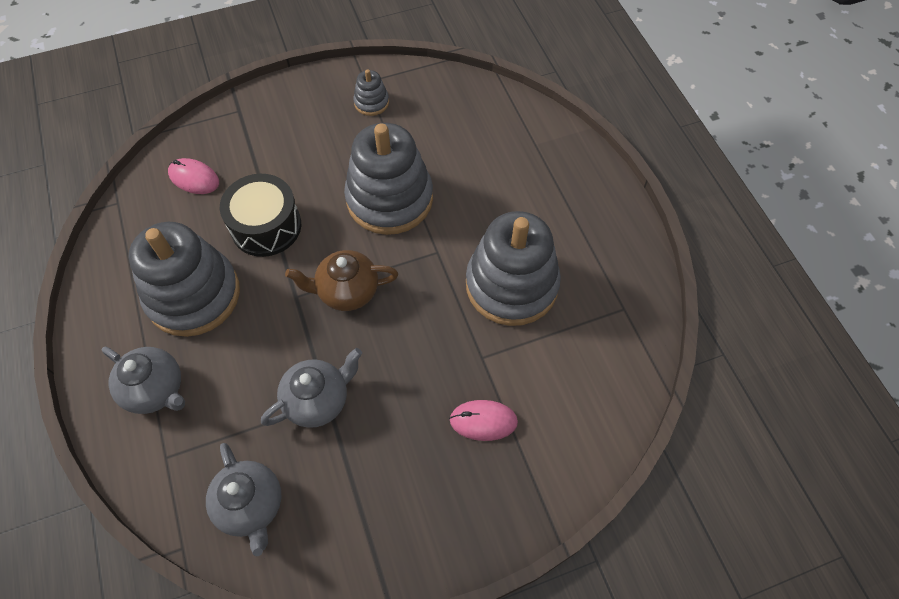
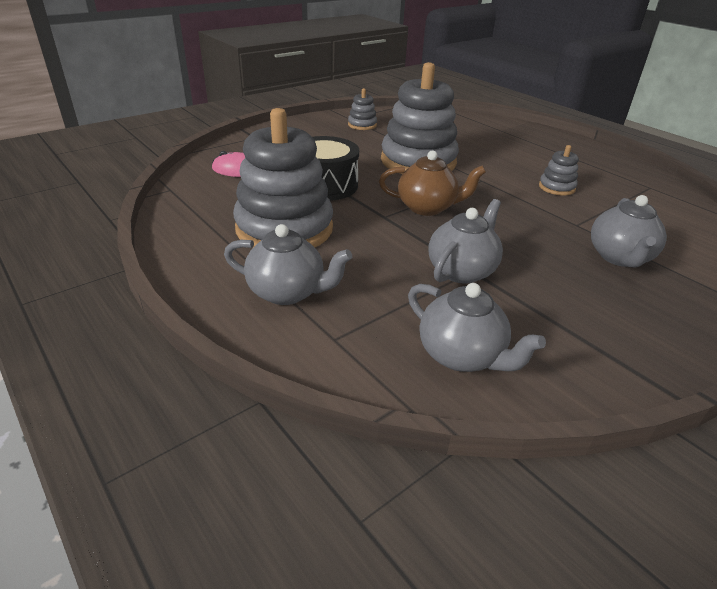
camera: 20 degrees left, 25 degrees down
brown teapot [285,250,398,311] -> brown teapot turned 150 degrees counterclockwise [379,150,486,216]
pink mouse [449,400,518,441] -> grey teapot [591,195,667,268]
grey stacking toy [466,211,561,326] -> grey stacking toy [539,145,579,196], size x0.44

